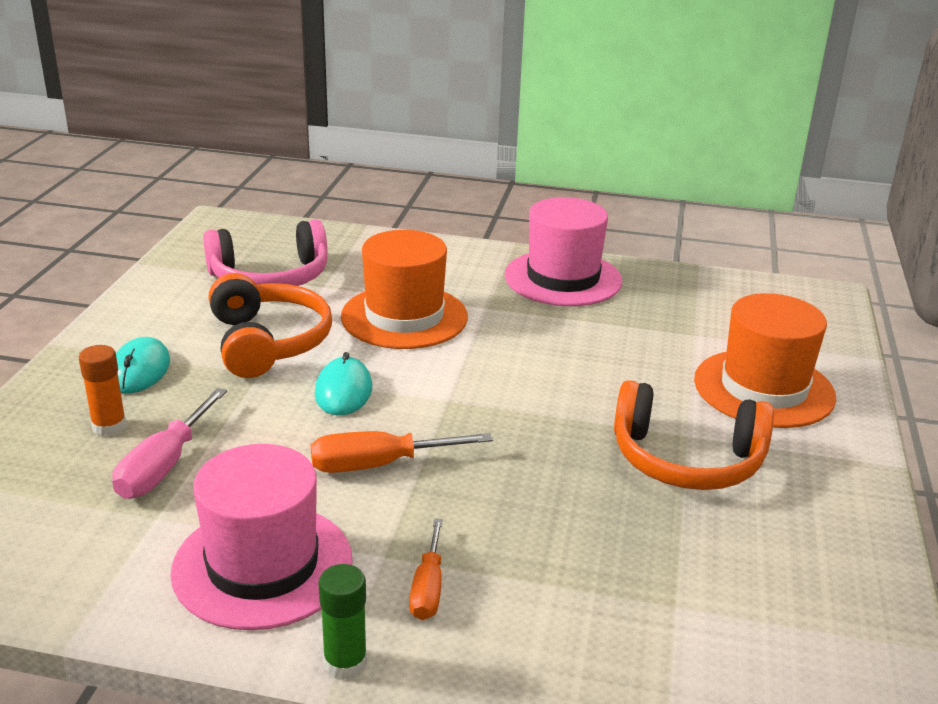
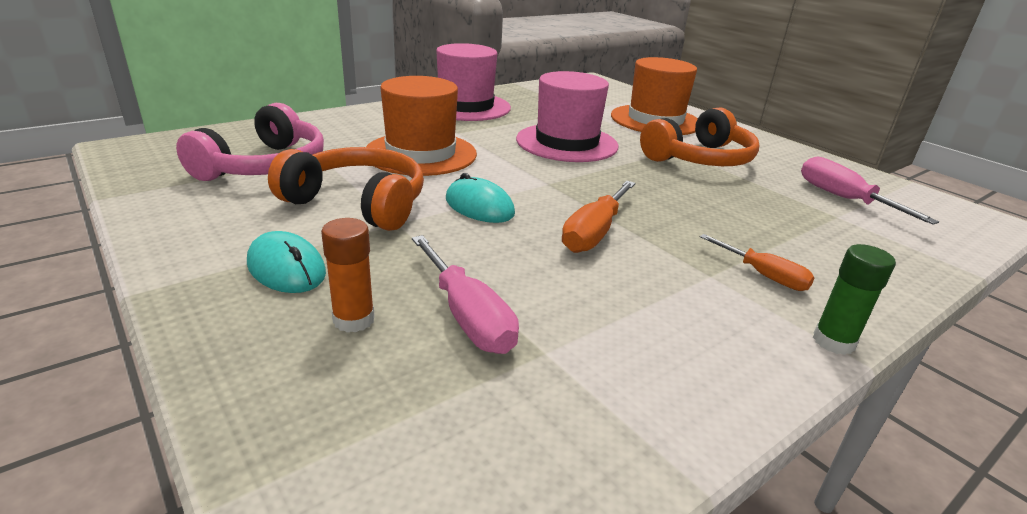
camera: 50 degrees left, 0 degrees up
pink hat [170,444,353,630] -> pink hat moved to [516,71,618,162]
none -> pink screwdriver [801,156,939,225]

